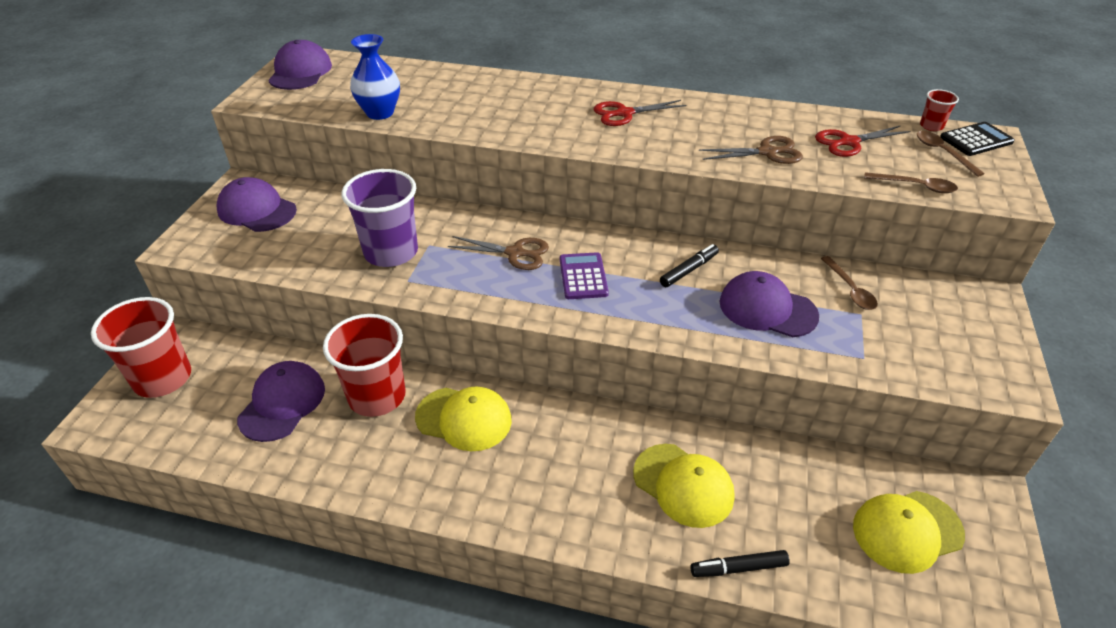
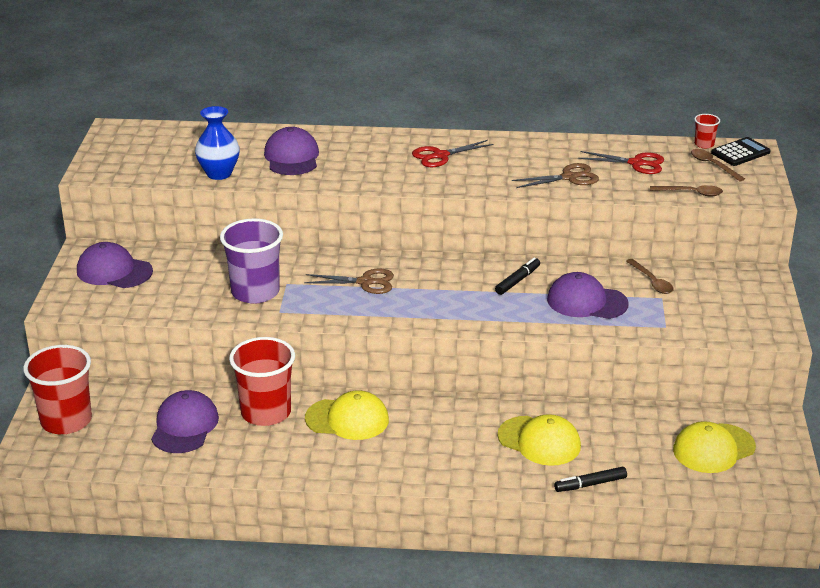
camera: 10 degrees left, 10 degrees down
purple cap [268,40,332,90] -> purple cap moved to [264,127,319,175]
purple calculator [560,252,609,299] -> none
red scissors [815,125,910,157] -> red scissors turned 135 degrees counterclockwise [578,151,664,174]

